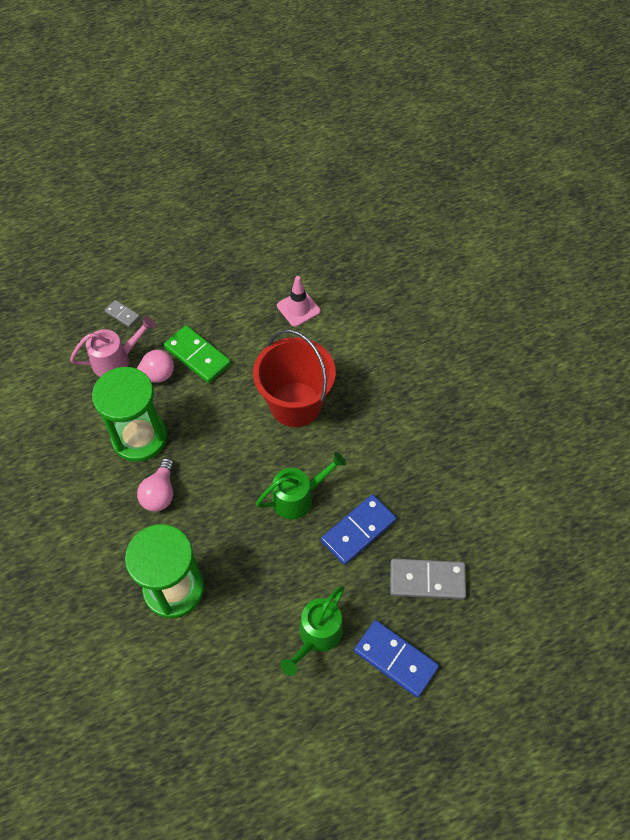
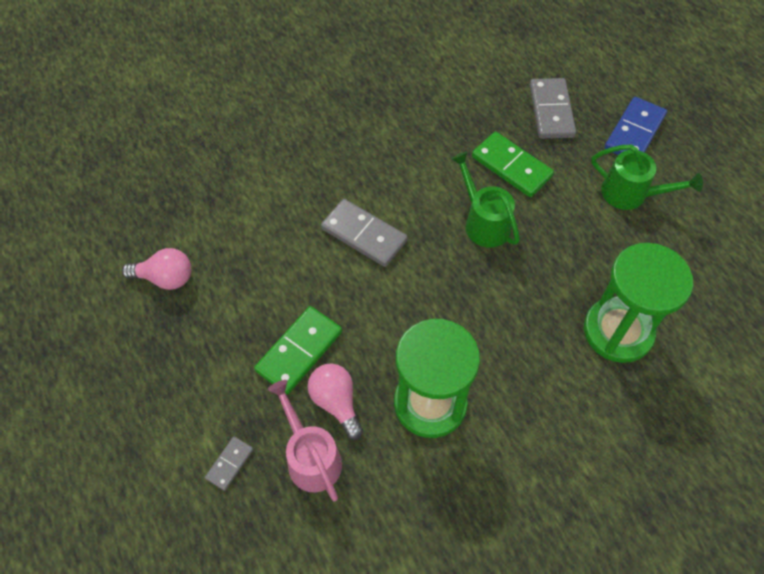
camera: 95 degrees left, 0 degrees up
pink light bulb [137,458,174,511] -> pink light bulb moved to [122,248,191,290]
red bucket [253,330,336,427] -> grey domino [321,199,408,267]
pink traffic cone [277,276,320,327] -> none
blue domino [321,494,396,565] -> green domino [472,132,554,197]

